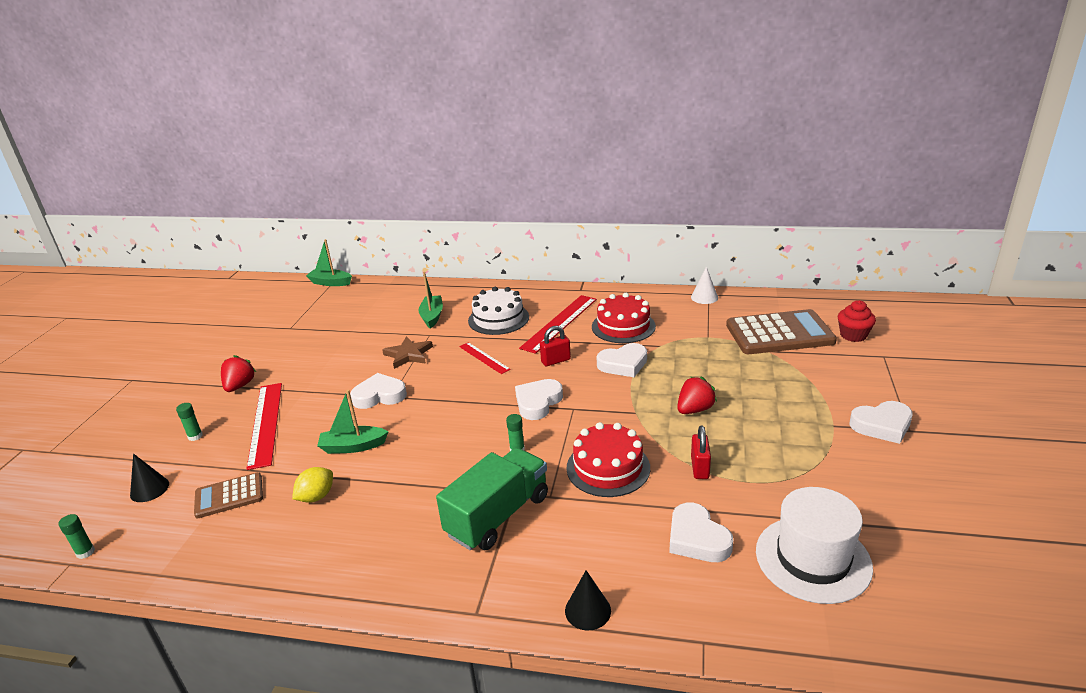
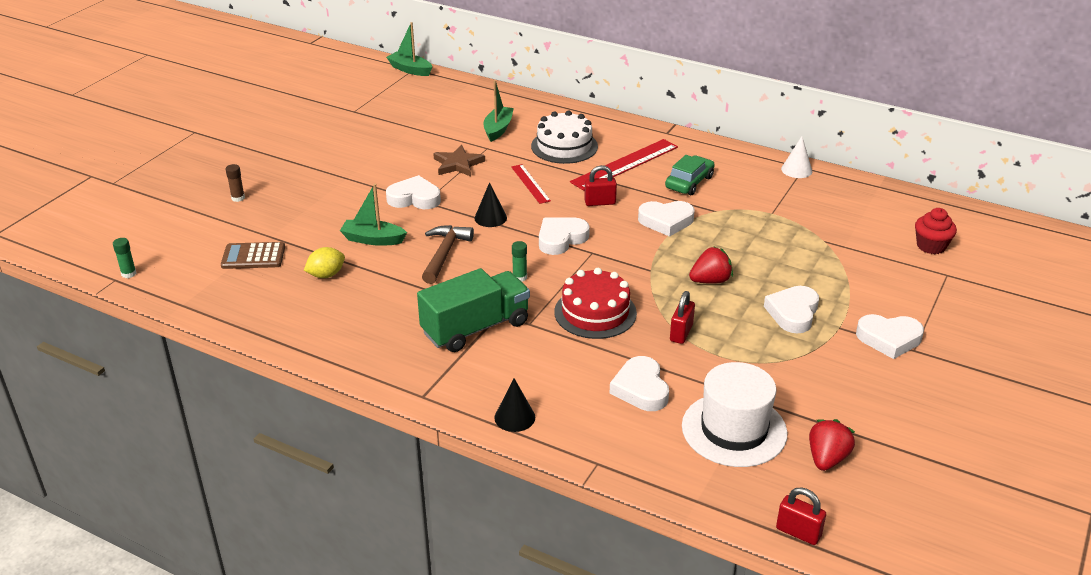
camera: 15 degrees right, 5 degrees up
black cone [130,454,169,502] -> black cone moved to [474,182,507,227]
green glue stick [176,403,203,441] -> brown glue stick [226,164,245,202]
red strawberry [221,355,256,392] -> red strawberry moved to [809,419,855,471]
red ruler [246,383,282,470] -> none
red cake [592,293,656,343] -> green car [665,155,715,195]
brown calculator [726,309,837,354] -> none
none -> brown hammer [422,225,474,284]
none -> white heart [764,286,819,334]
none -> red padlock [776,488,826,545]

